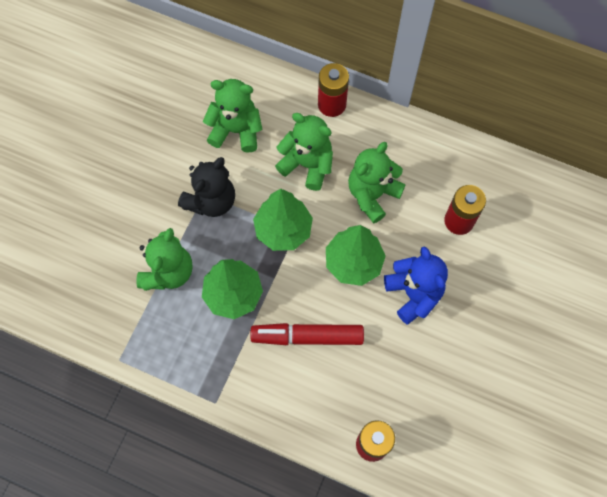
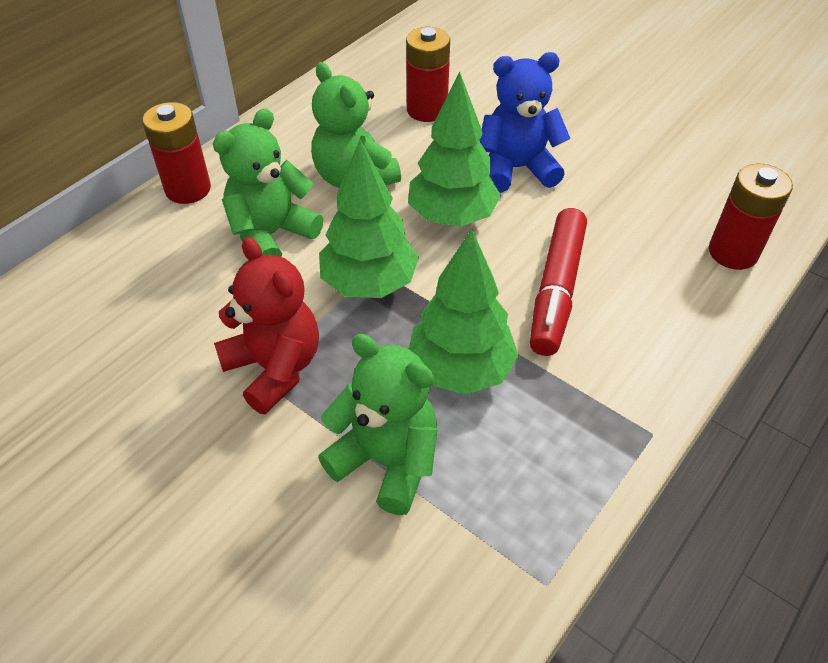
camera: 75 degrees left, 20 degrees down
black teddy bear [178,157,235,217] -> red teddy bear [214,237,319,414]
green teddy bear [203,79,262,153] -> none

